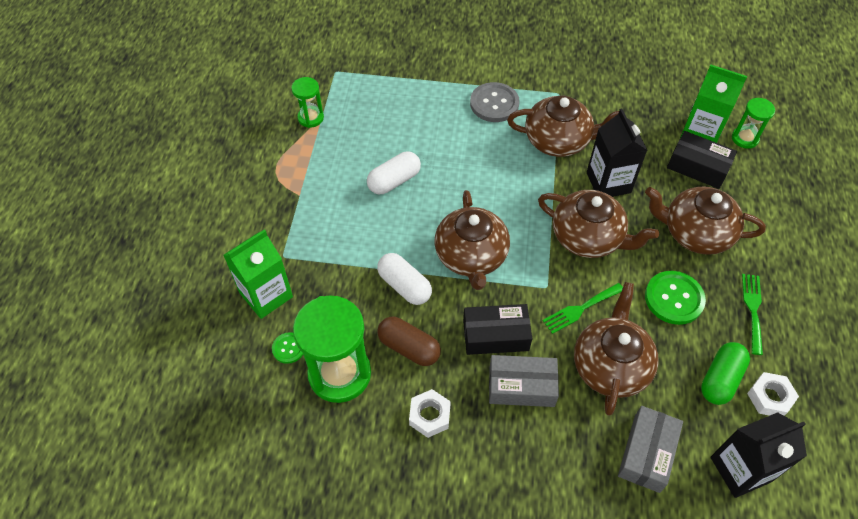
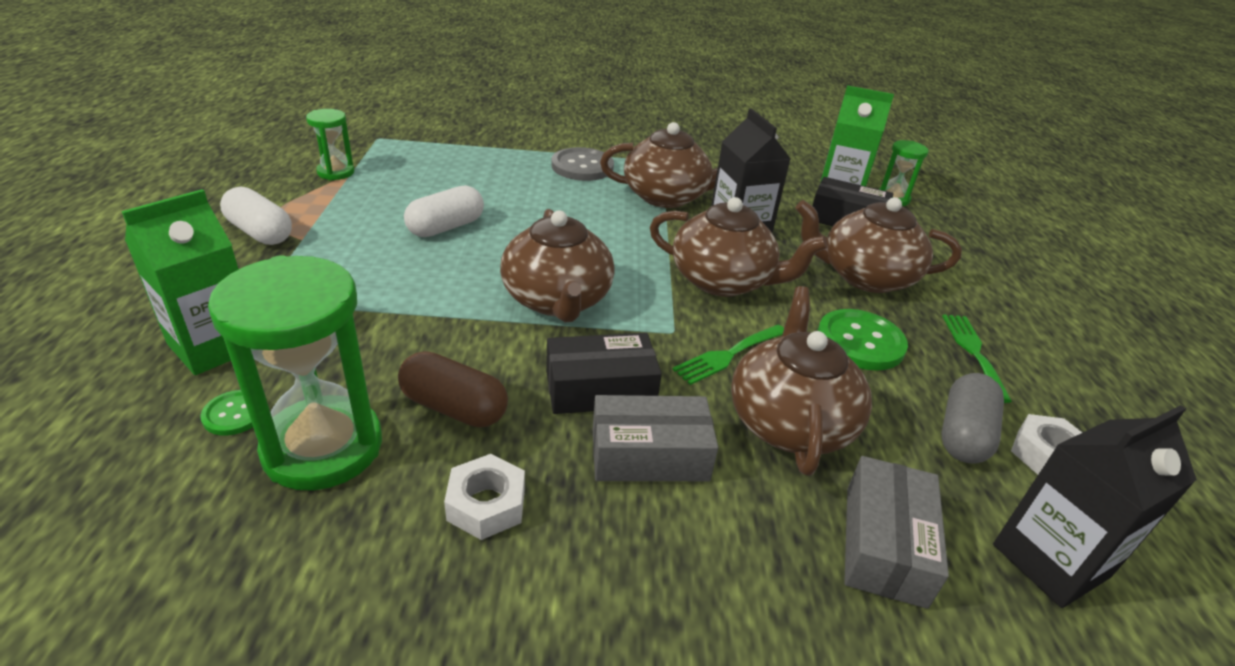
camera: 10 degrees left, 20 degrees down
white capsule [377,253,432,305] -> white capsule moved to [220,187,292,245]
green capsule [701,342,750,405] -> grey capsule [941,373,1004,464]

